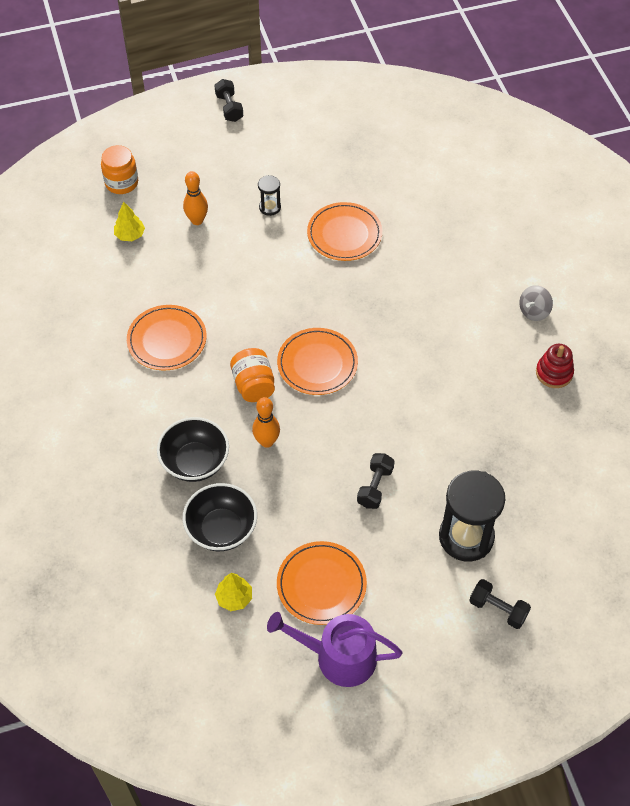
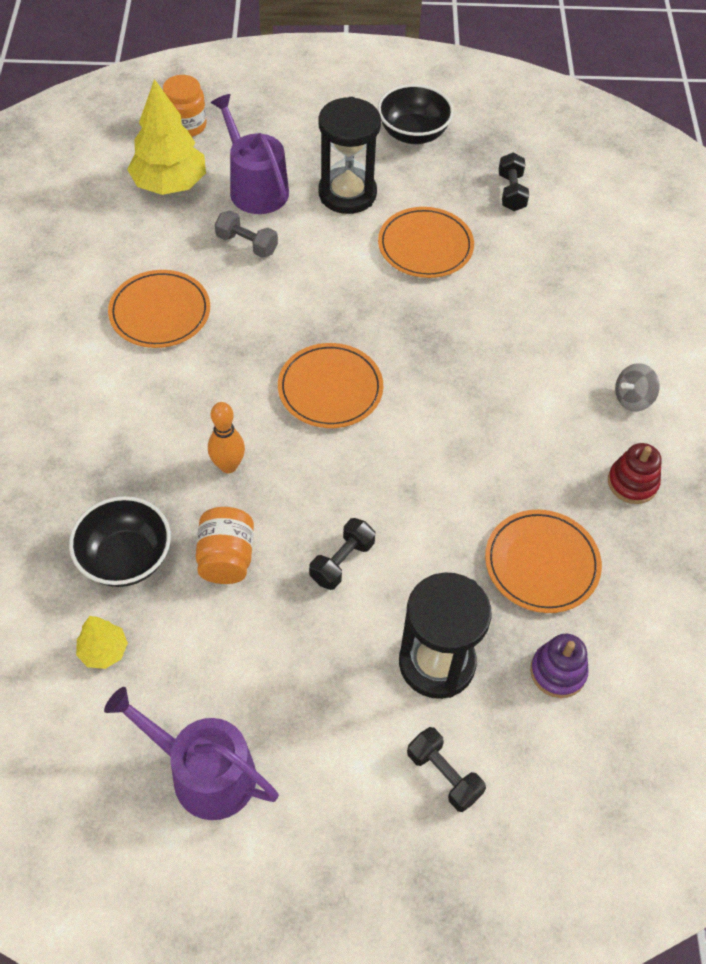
camera: 15 degrees right, 0 degrees up
yellow tree [114,202,145,241] -> yellow tree [127,79,206,195], size x2.01
black bowl [157,417,229,482] -> black bowl moved to [378,84,454,144]
orange bowling pin [183,171,208,225] -> purple watering can [211,94,289,214]
black dumbbell [214,79,243,122] -> black dumbbell moved to [499,153,529,211]
orange jar [230,348,275,402] -> orange jar moved to [195,507,254,584]
black hourglass [258,175,281,216] -> black hourglass [318,97,381,214], size x2.12
orange plate [277,541,367,625] -> orange plate moved to [485,510,602,613]
none -> grey dumbbell [215,210,278,258]
none -> purple stacking toy [530,634,589,698]

